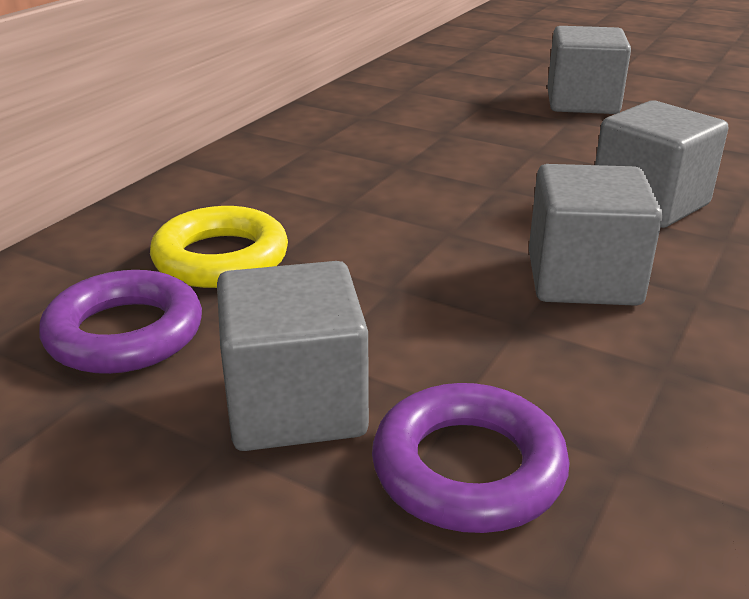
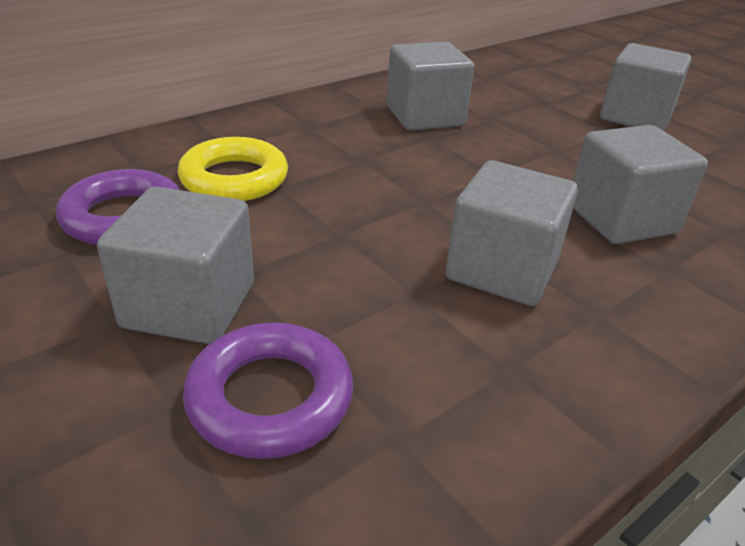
camera: 20 degrees right, 5 degrees up
none -> grey cube [387,42,474,131]

